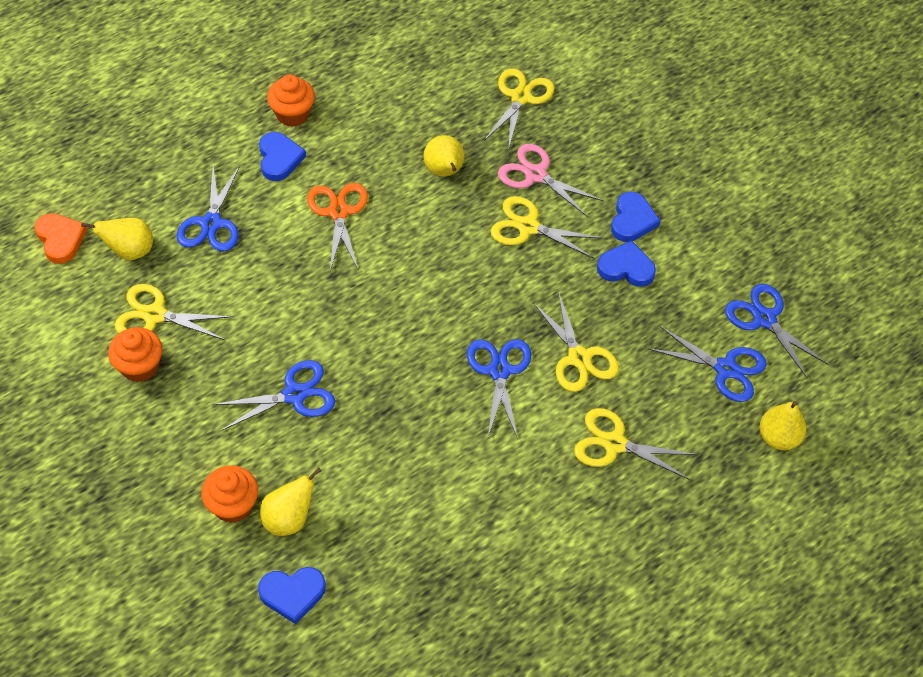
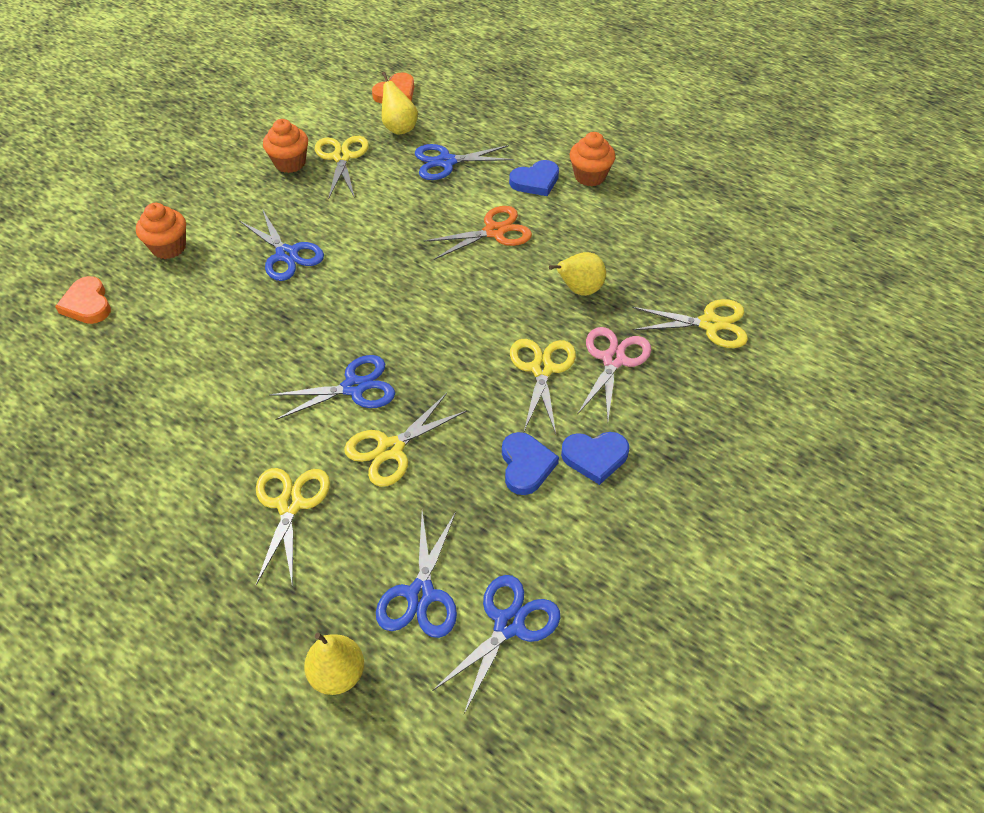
camera: 75 degrees right, 5 degrees down
blue heart [258,567,326,624] -> orange heart [55,276,111,324]
yellow pear [260,467,322,536] -> none

